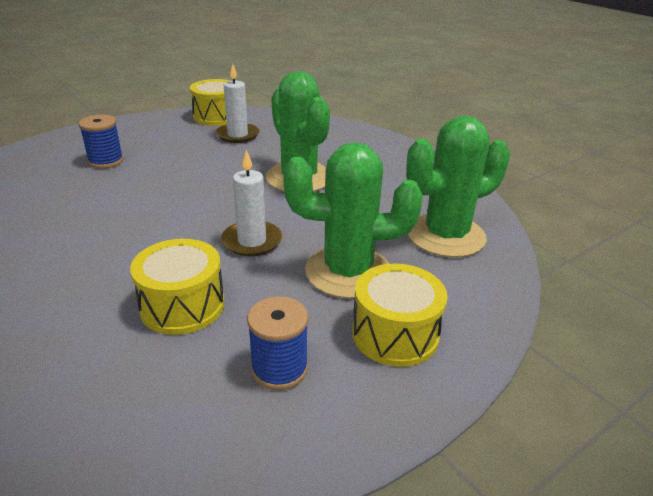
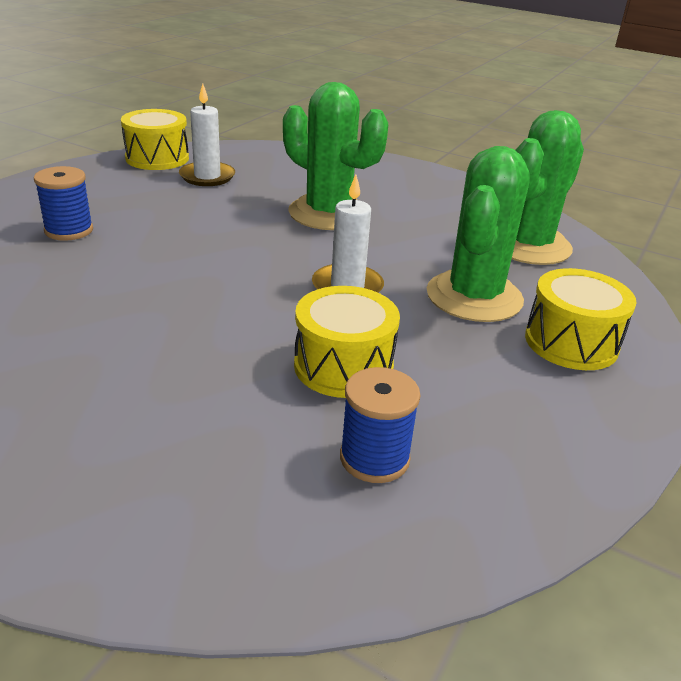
camera: 25 degrees left, 0 degrees up
blue spool [247,296,309,390] -> blue spool moved to [340,367,421,483]
green cactus [283,142,423,299] -> green cactus turned 45 degrees counterclockwise [427,146,530,322]

